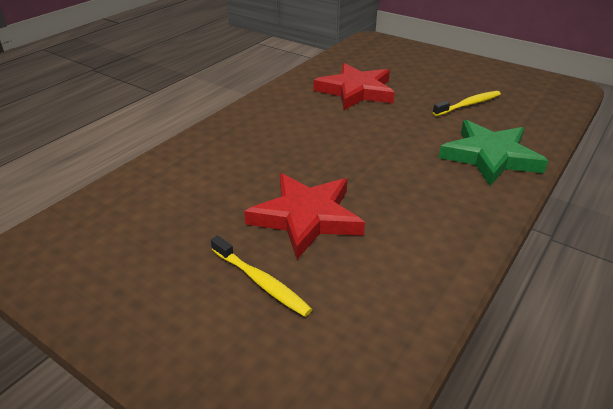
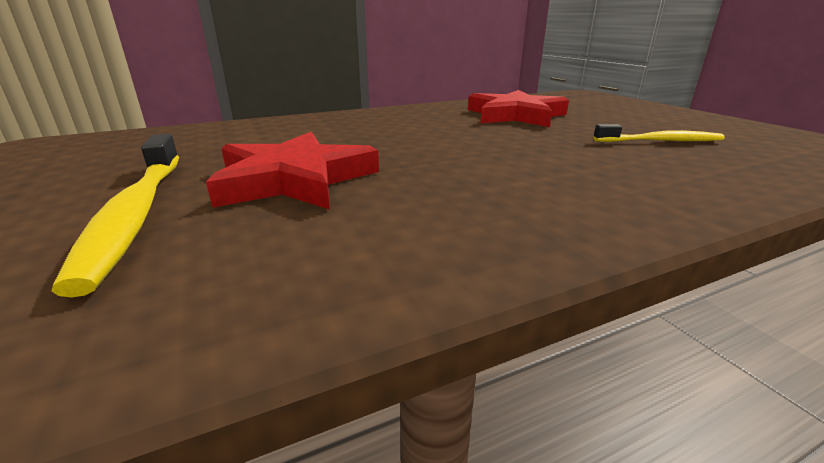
camera: 30 degrees right, 10 degrees down
yellow toothbrush [211,235,312,317] -> yellow toothbrush [52,134,179,298], size x1.56
green star [439,120,548,186] -> none

